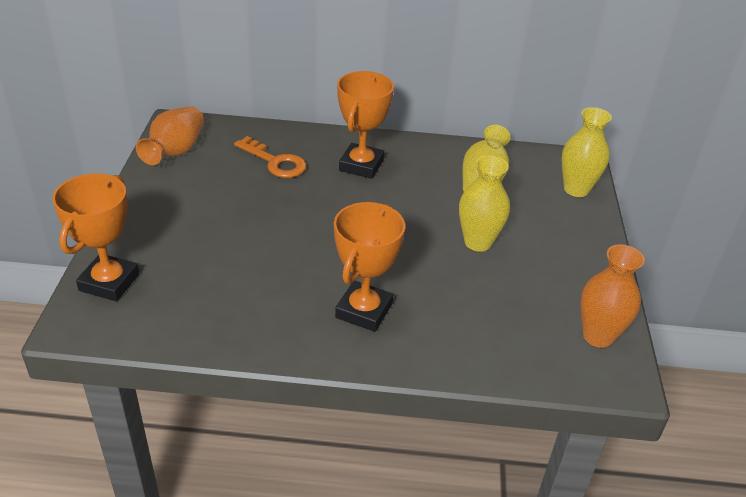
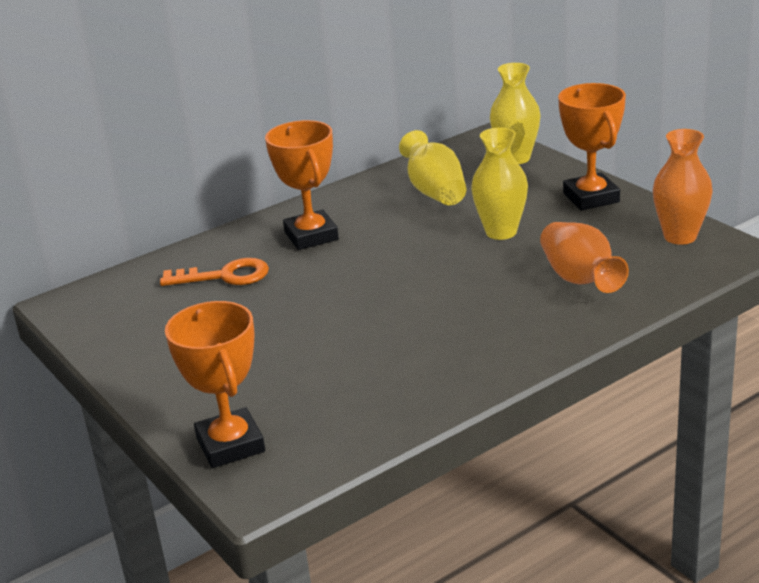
camera: 35 degrees left, 10 degrees down
orange vase [136,106,204,165] -> orange vase moved to [540,222,629,293]
orange trophy [334,202,405,332] -> orange trophy moved to [558,83,626,211]

